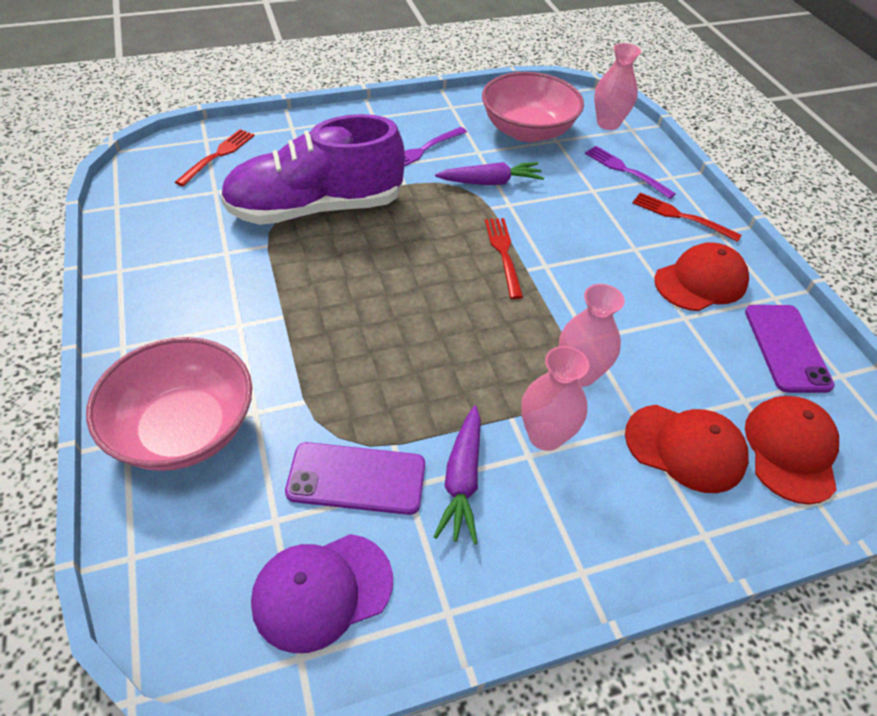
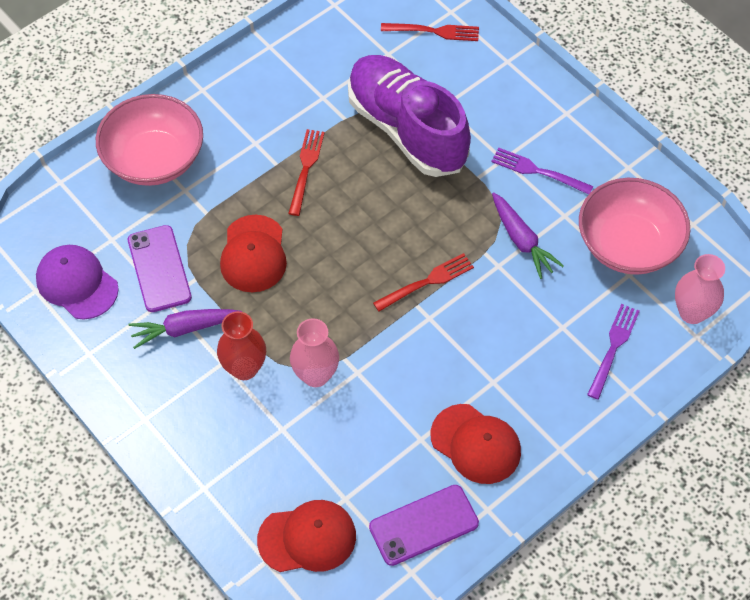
camera: 70 degrees right, 10 degrees up
pink vase [521,346,589,451] -> red vase [217,311,266,380]
red cap [625,405,749,493] -> red cap moved to [220,215,287,292]
red fork [632,192,742,242] -> red fork moved to [288,129,325,216]

